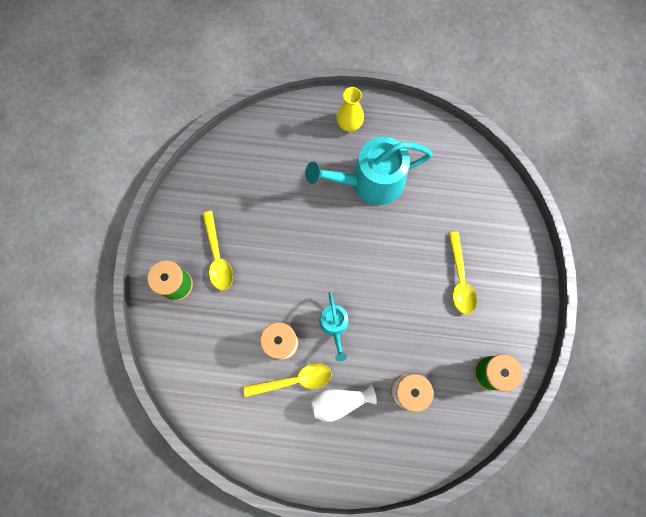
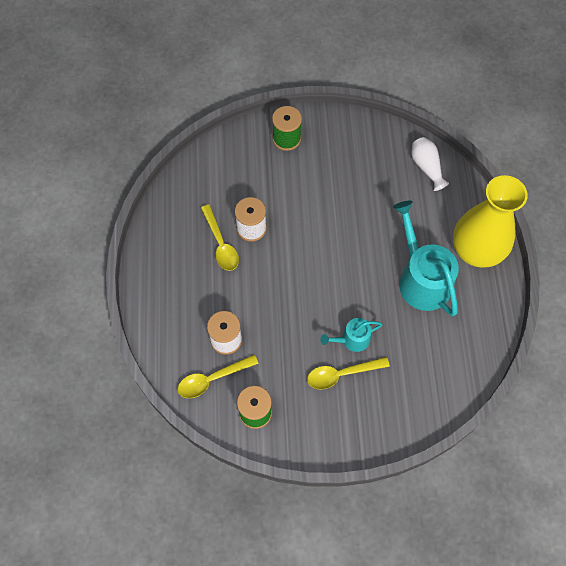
camera: 80 degrees right, 10 degrees down
yellow spoon [202,211,233,290] -> yellow spoon moved to [177,355,259,398]
white vase [311,385,377,422] -> white vase moved to [412,137,449,191]
turquoise watering can [319,292,348,361] -> turquoise watering can moved to [320,318,383,352]
yellow vase [336,87,364,132] -> yellow vase [453,175,528,268], size x2.14

